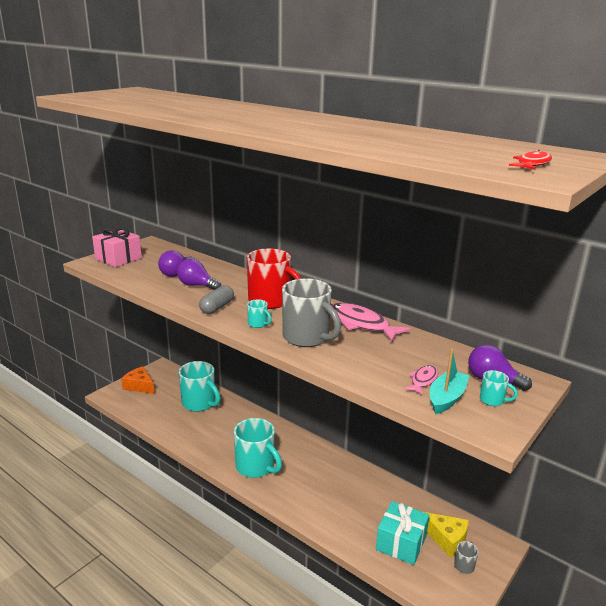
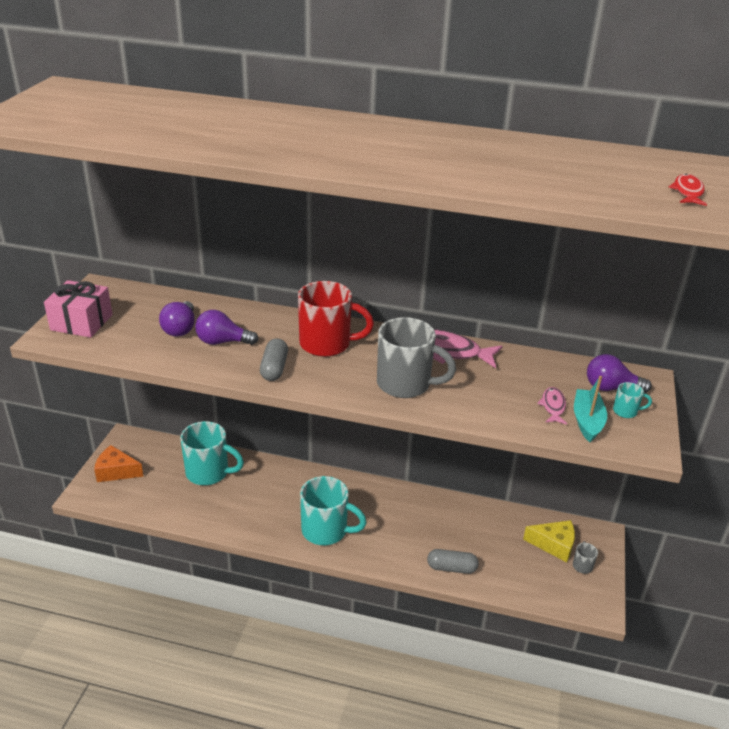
camera: 25 degrees left, 10 degrees up
turquoise mug [247,299,272,328] -> none
turquoise gift [376,501,430,565] -> none
none -> grey capsule [427,549,479,574]

